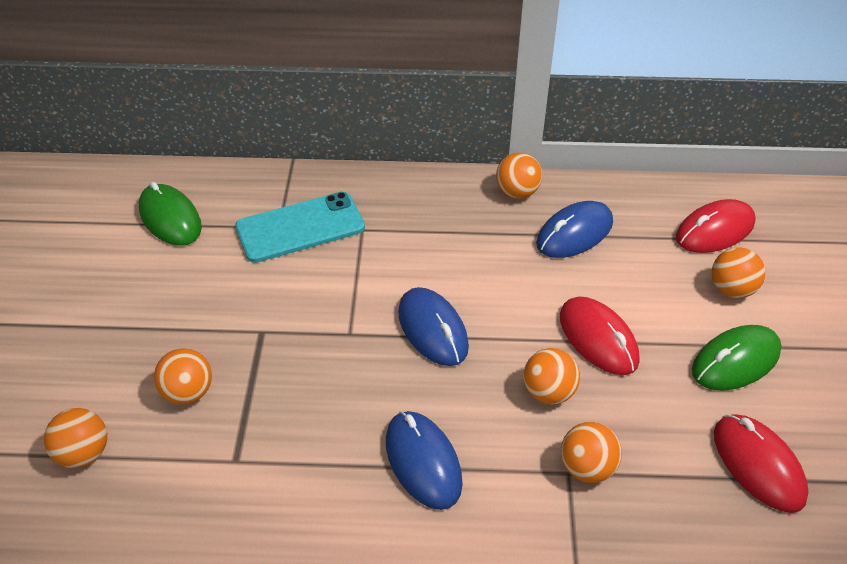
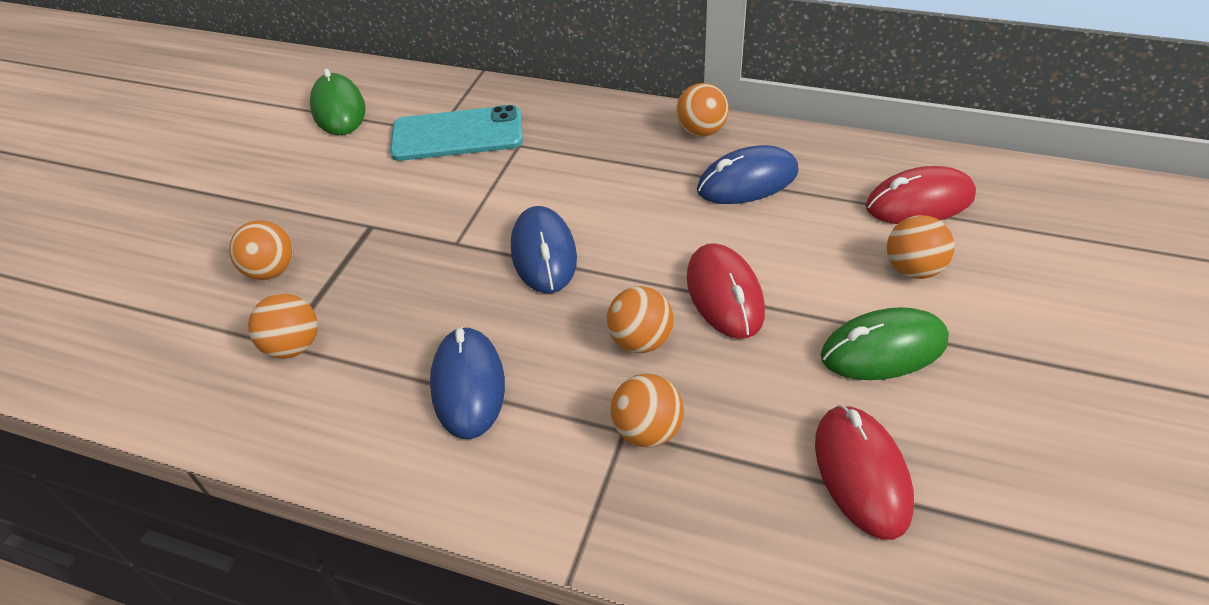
camera: 20 degrees right, 0 degrees up
orange ball [44,408,107,468] -> orange ball moved to [248,293,318,359]

